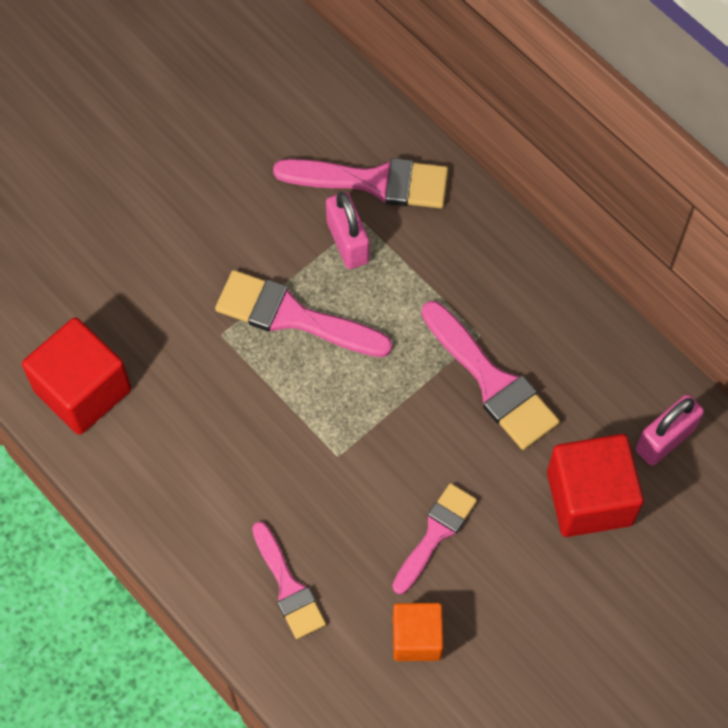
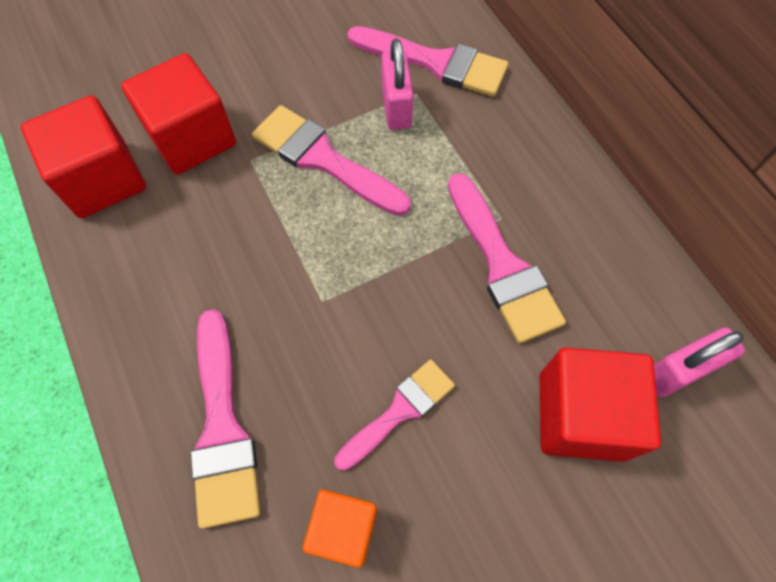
camera: 15 degrees right, 0 degrees up
pink brush [252,521,326,639] -> pink brush [190,309,261,529], size x1.52
none -> red cube [121,53,236,175]

